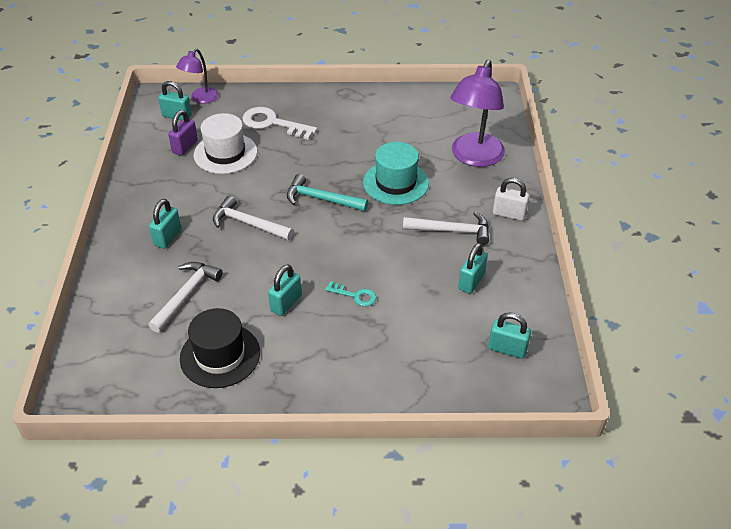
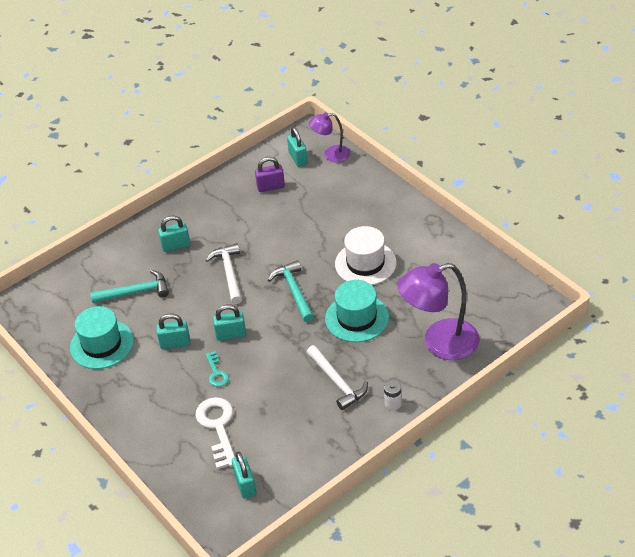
camera: 55 degrees right, 0 degrees up
white hammer [148,262,222,333] -> turquoise hammer [90,270,169,303]
black hat [180,308,260,388] -> turquoise hat [70,306,134,369]
white hat [194,113,257,174] -> white hat moved to [335,226,397,285]
white key [242,107,317,140] -> white key moved to [195,397,235,469]
turquoise padlock [458,243,488,294] -> turquoise padlock moved to [213,304,246,341]
white padlock [493,178,530,221] -> white battery [384,380,402,410]

